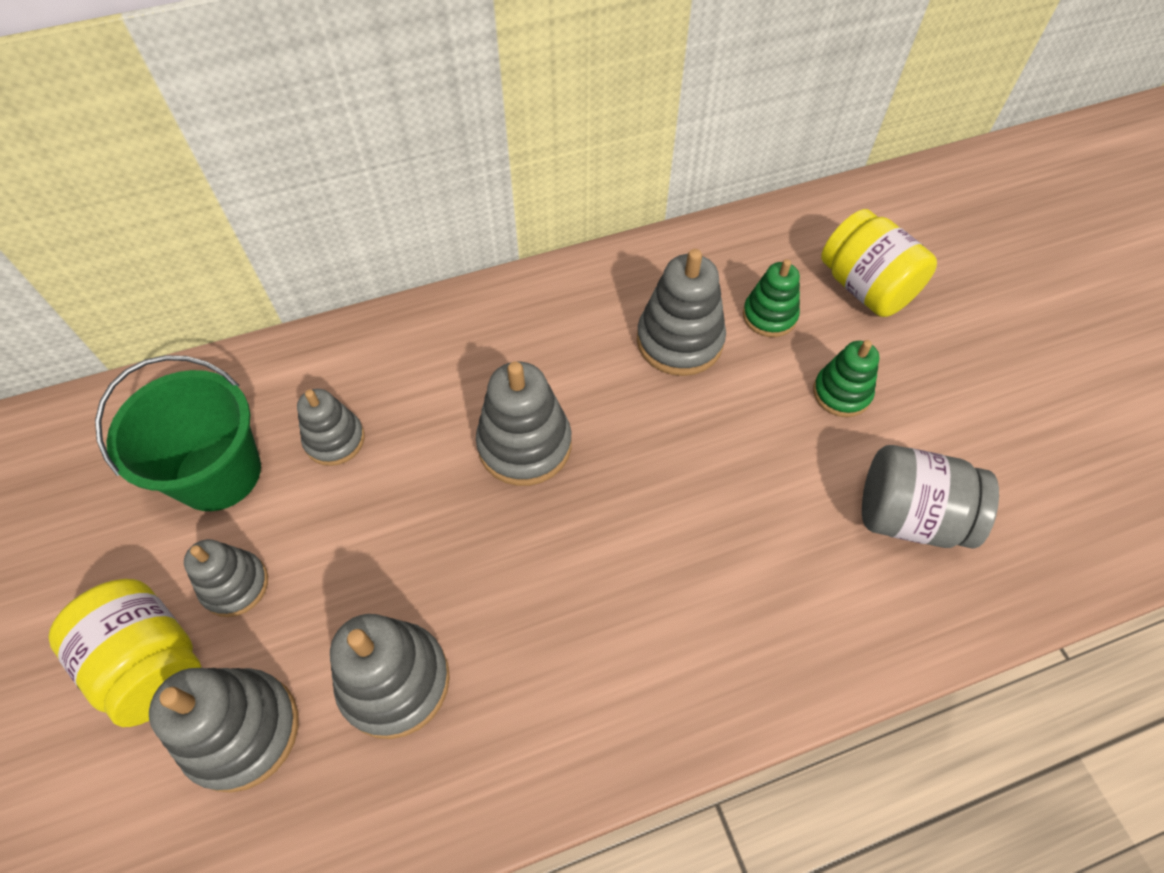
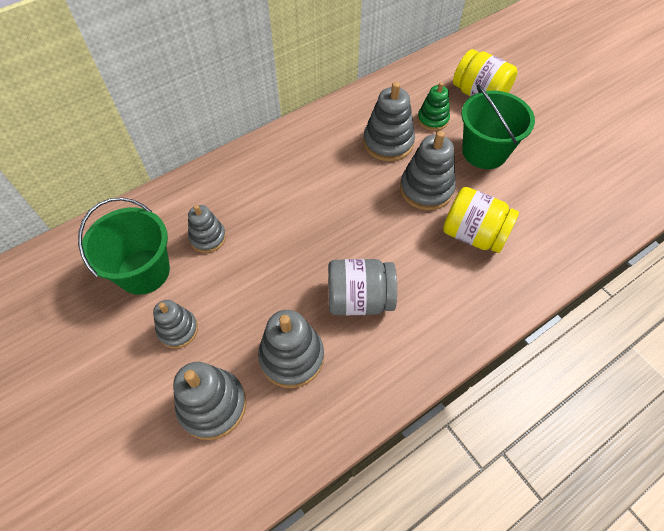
camera: 15 degrees left, 0 degrees up
yellow jar [48,579,201,727] -> yellow jar moved to [443,187,519,253]
grey stacking toy [476,362,571,486] -> grey stacking toy moved to [400,131,456,210]
green stacking toy [813,340,879,417] -> green bucket [461,84,535,169]
grey jar [862,445,999,549] -> grey jar moved to [328,259,397,315]

